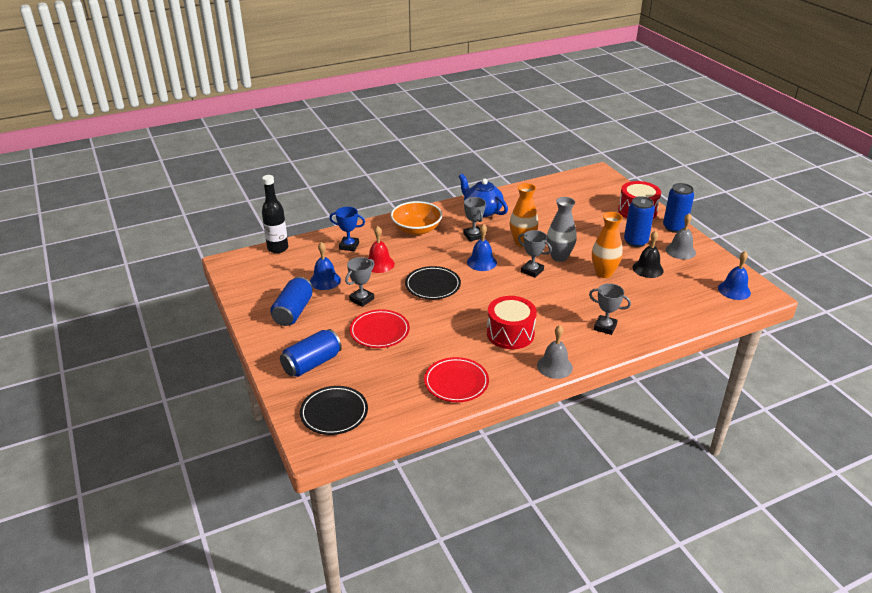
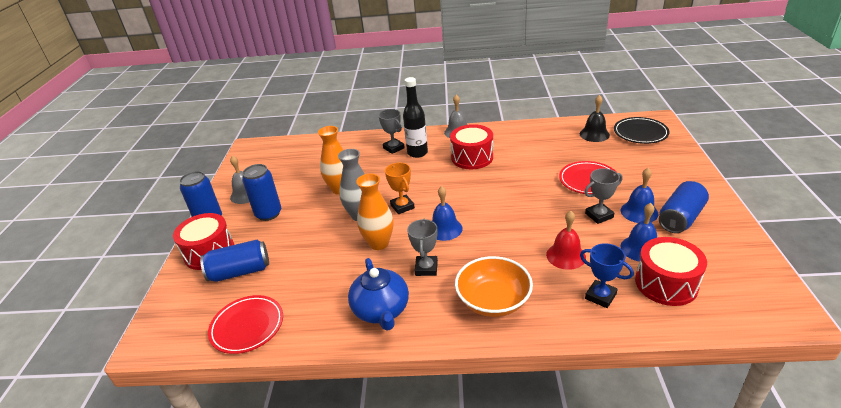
camera: 150 degrees left, 0 degrees up
black bottle [262,175,288,253] -> black bottle moved to [403,77,428,158]
blue can [280,329,342,377] -> blue can moved to [200,240,269,282]
black plate [405,266,461,299] -> none
red plate [424,357,489,402] -> red plate moved to [208,295,283,354]
grey trophy [518,230,552,278] -> orange trophy [385,163,415,214]
black bell [633,230,664,278] -> black bell moved to [580,95,610,142]
blue bell [718,251,751,300] -> blue bell moved to [621,168,658,223]
none -> red drum [635,237,707,306]

